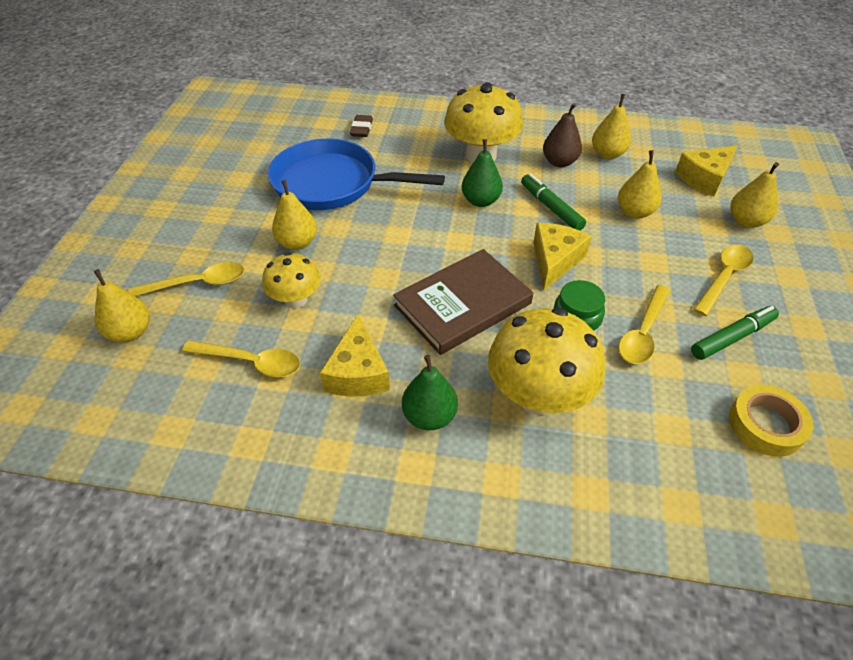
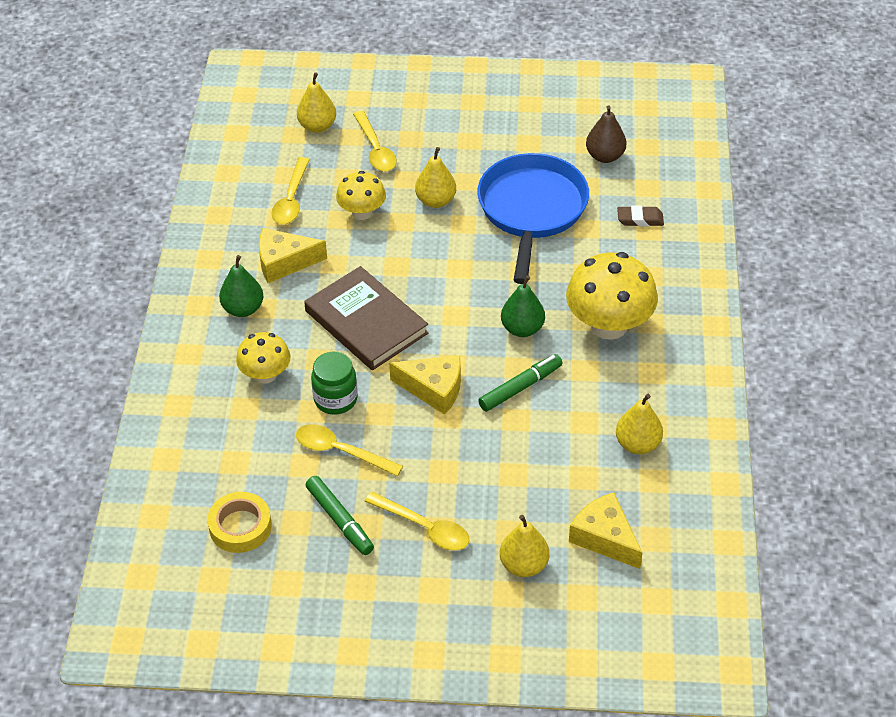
camera: 85 degrees right, 0 degrees up
yellow mushroom [488,308,605,415] -> yellow mushroom [236,332,291,384], size x0.59
brown pear [543,103,582,167] -> brown pear moved to [586,105,626,163]
yellow pear [618,150,662,219] -> none

